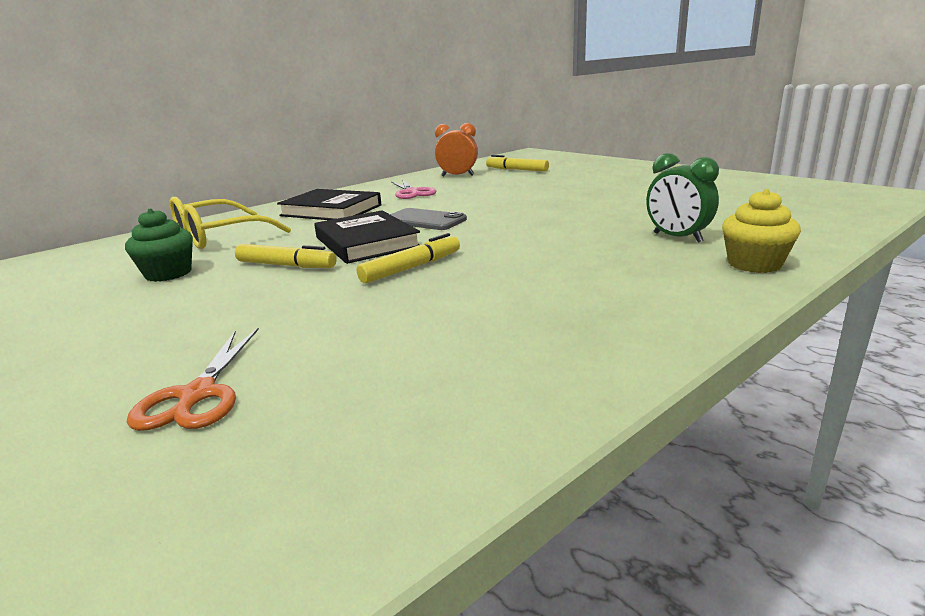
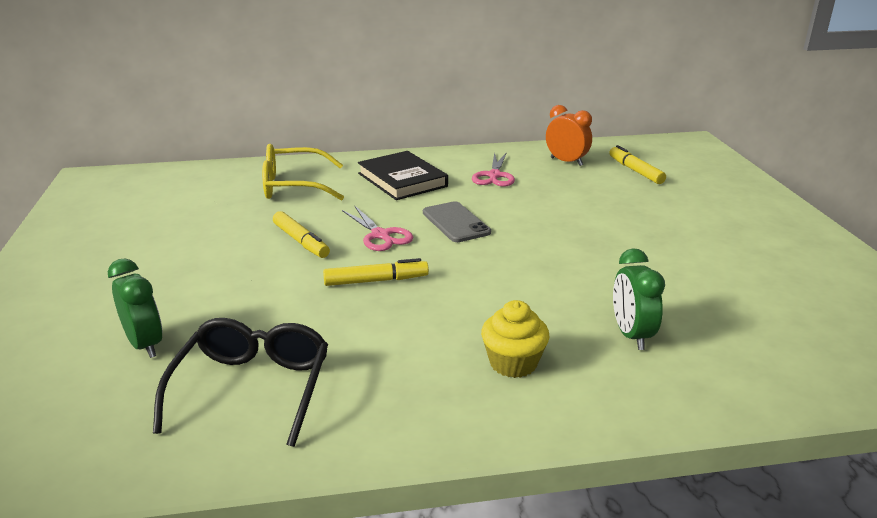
camera: 30 degrees right, 5 degrees up
green cupcake [125,208,193,282] -> none
orange scissors [127,328,259,431] -> green clock [108,258,163,358]
black book [314,210,420,264] -> pink scissors [342,206,414,251]
yellow cupcake [722,189,801,273] -> yellow cupcake moved to [481,300,550,378]
none -> black glasses [153,318,328,447]

